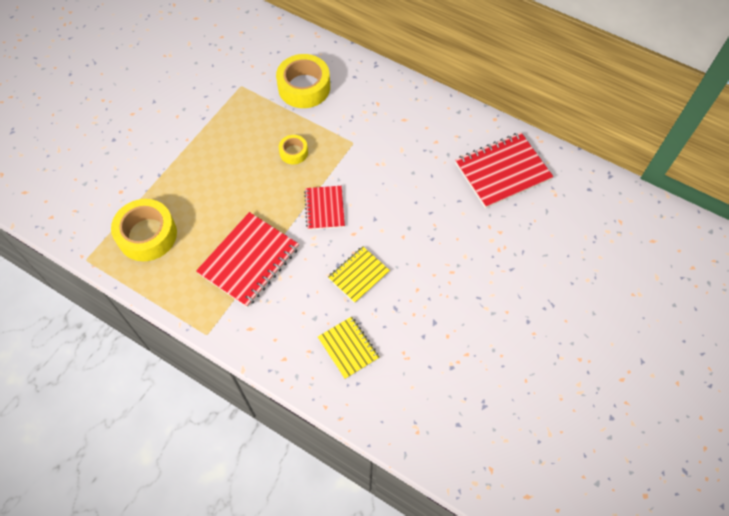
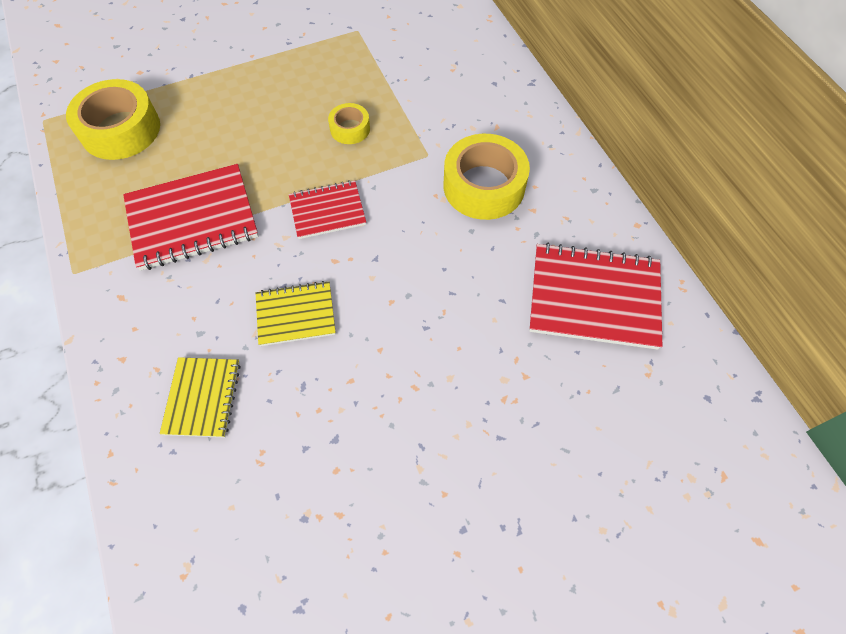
camera: 35 degrees right, 0 degrees up
yellow tape [276,54,330,108] -> yellow tape moved to [443,134,530,220]
red notebook [304,186,345,230] -> red notebook turned 45 degrees clockwise [289,180,366,239]

